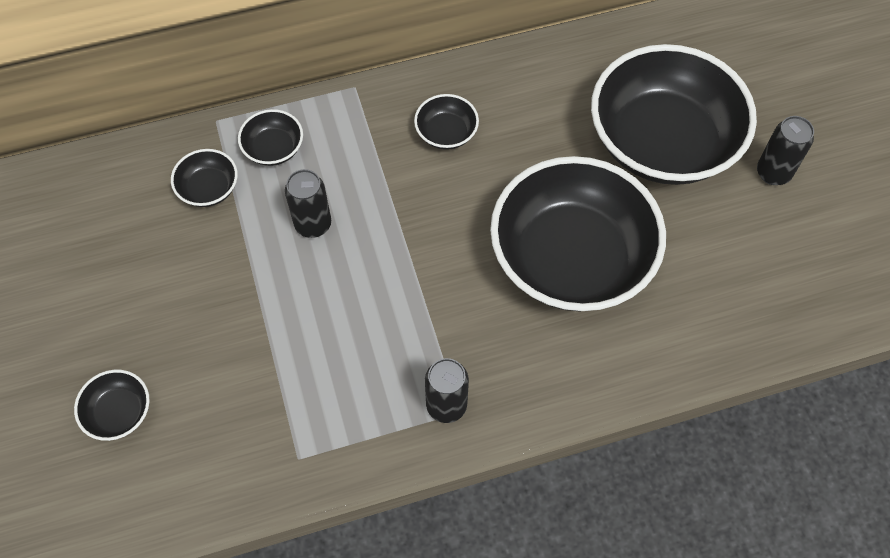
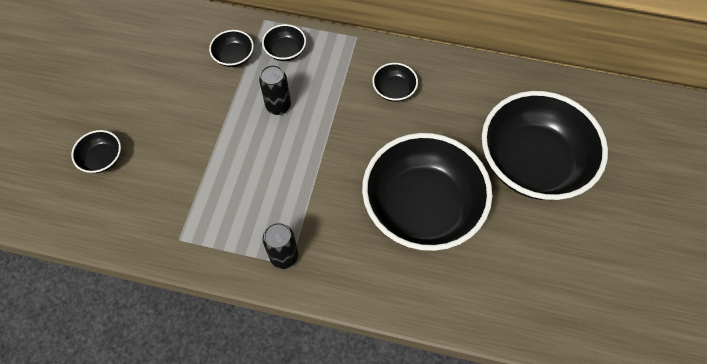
camera: 30 degrees right, 0 degrees up
black can [757,116,814,185] -> none

